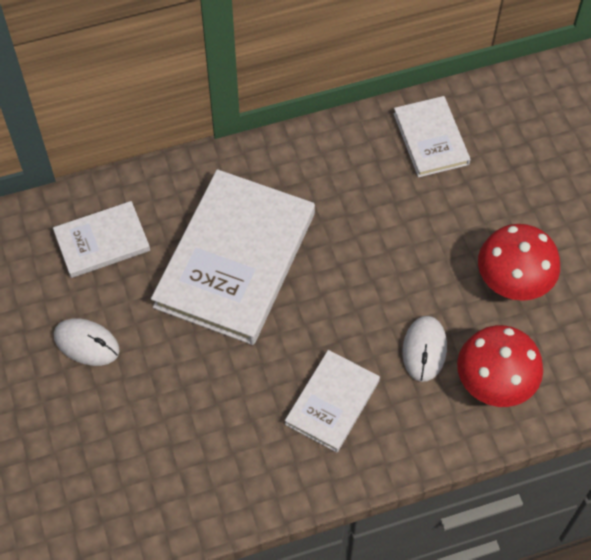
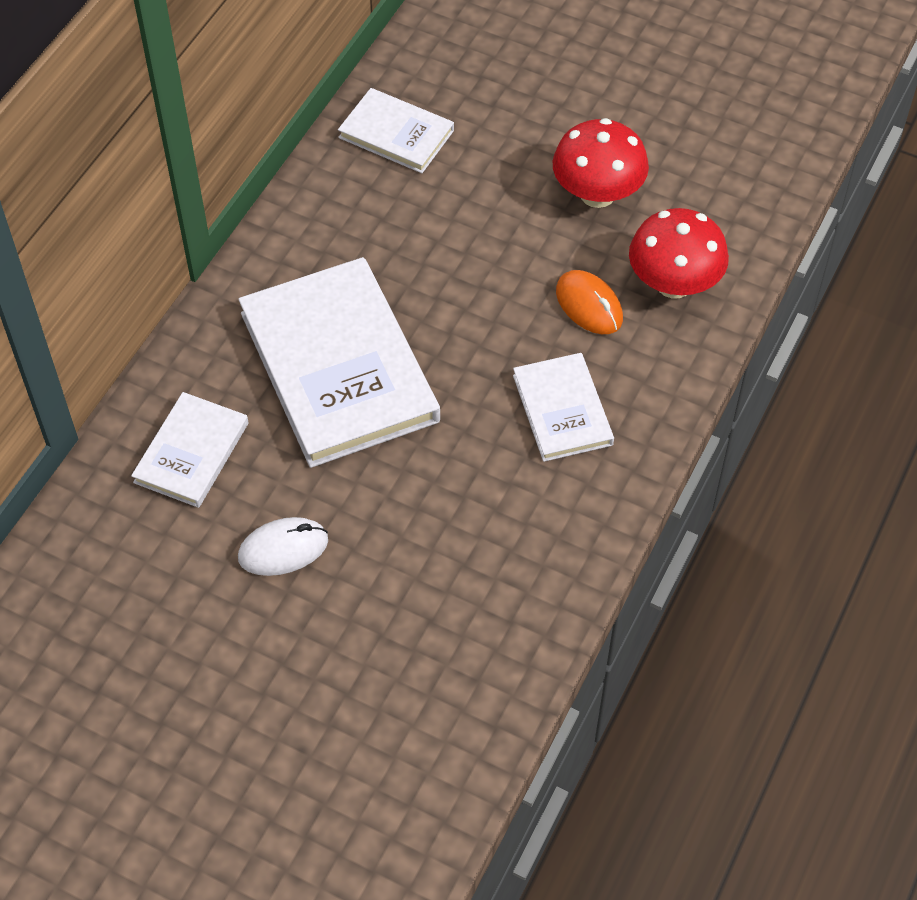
camera: 45 degrees left, 5 degrees down
white mouse [402,316,447,382] -> orange mouse [556,270,623,334]

